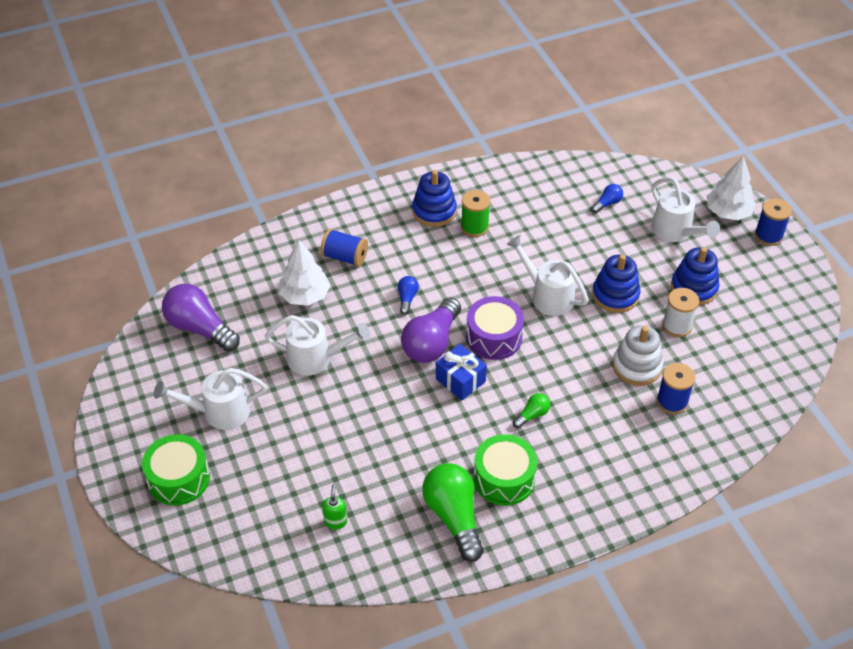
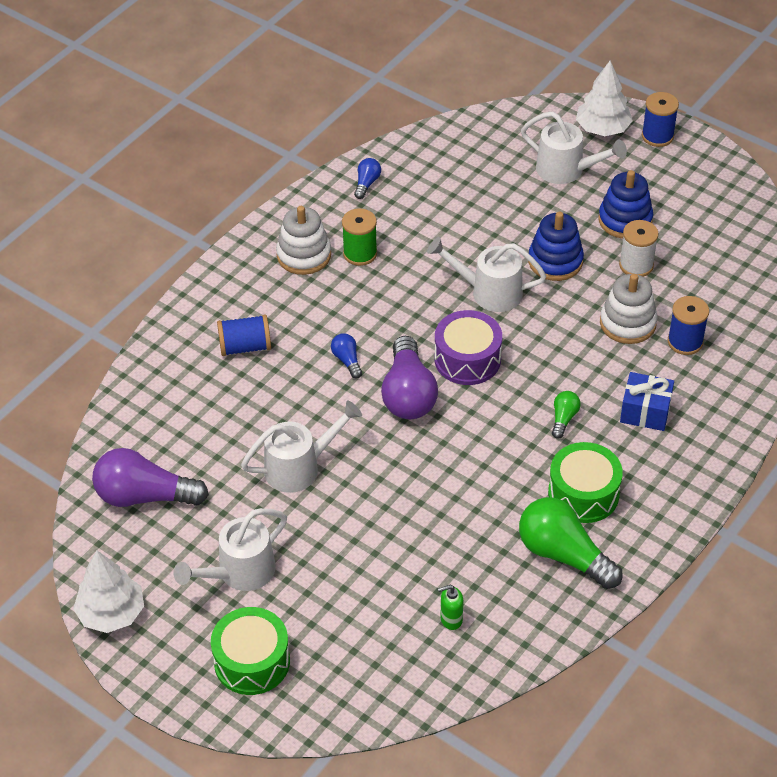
camera: 30 degrees left, 0 degrees up
white tree [279,240,330,306] -> white tree moved to [73,551,144,633]
green soap dispenser [322,484,347,529] -> green soap dispenser turned 75 degrees counterclockwise [438,585,463,630]
blue stacking toy [412,170,457,227] -> white stacking toy [276,206,331,275]
blue gift [436,344,487,400] -> blue gift moved to [620,372,674,431]
blue light bulb [591,184,623,213] -> blue light bulb moved to [354,158,381,199]

